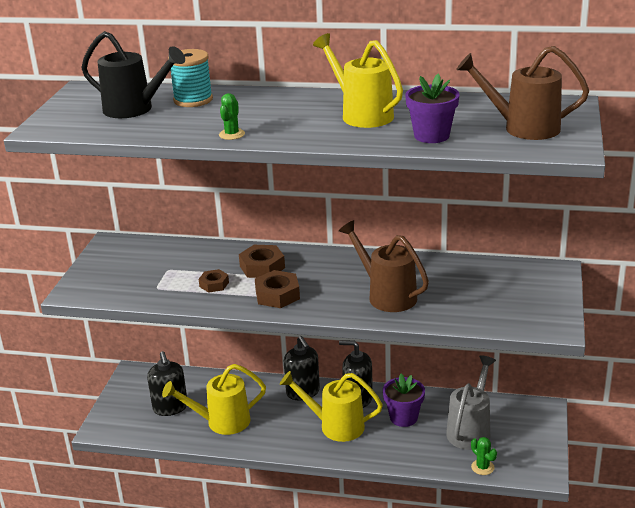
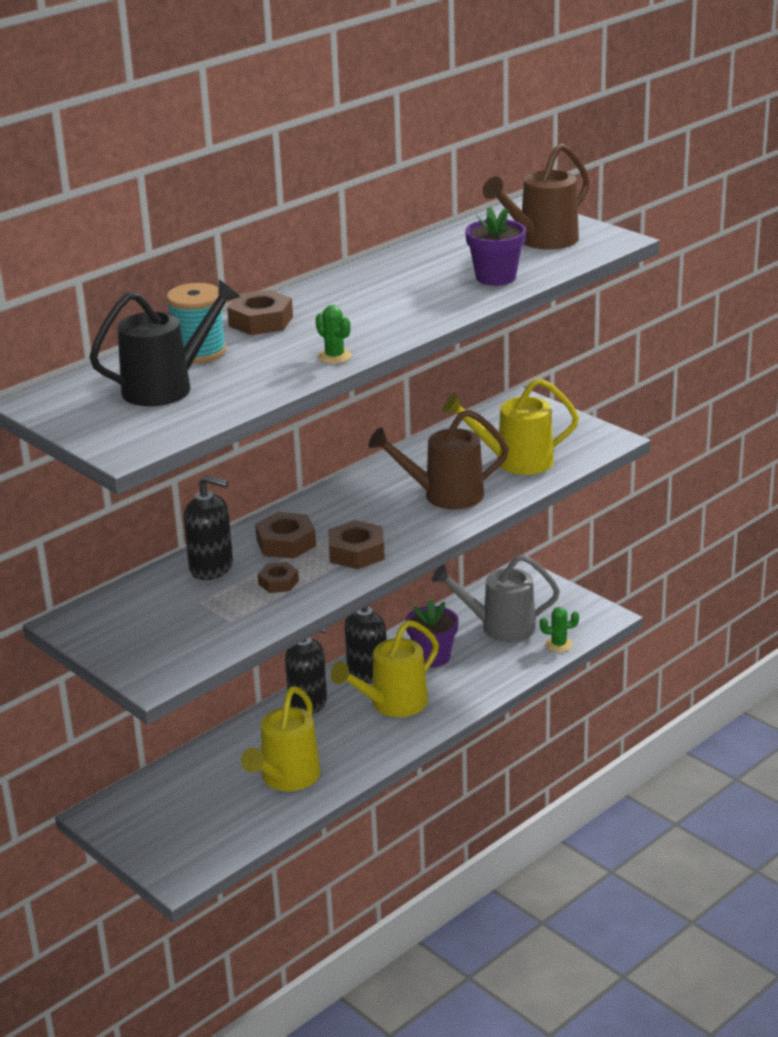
camera: 55 degrees left, 0 degrees up
black soap dispenser [147,351,187,416] -> black soap dispenser moved to [183,475,233,580]
yellow watering can [313,33,403,128] -> yellow watering can moved to [442,378,579,475]
grey watering can [446,355,496,450] -> grey watering can turned 60 degrees counterclockwise [432,555,560,642]
none -> brown nut [227,290,293,335]

